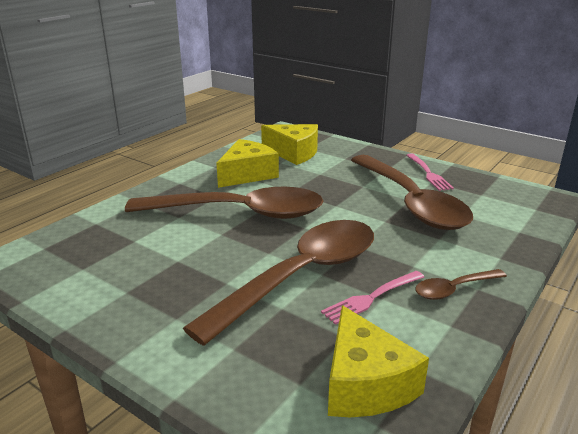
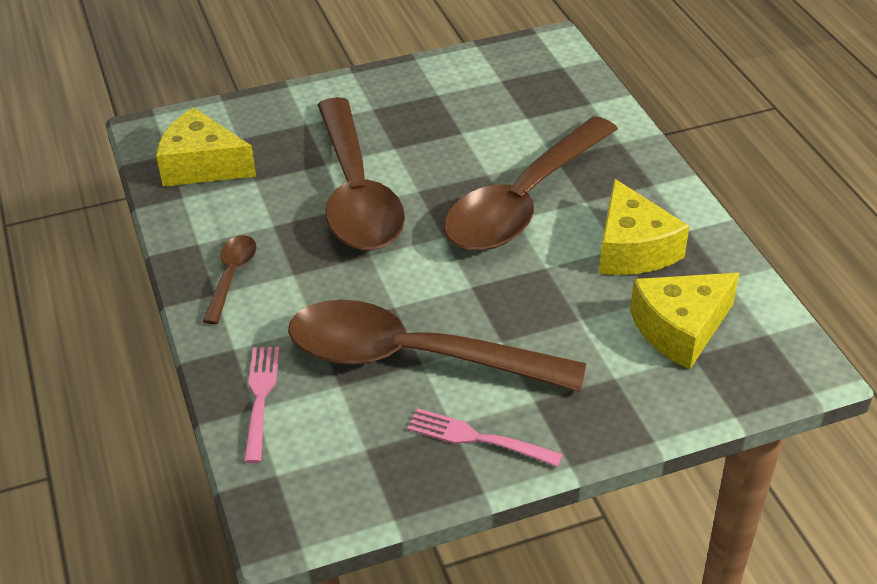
camera: 125 degrees right, 15 degrees up
pink fork [321,271,424,325] -> pink fork moved to [244,347,280,463]

